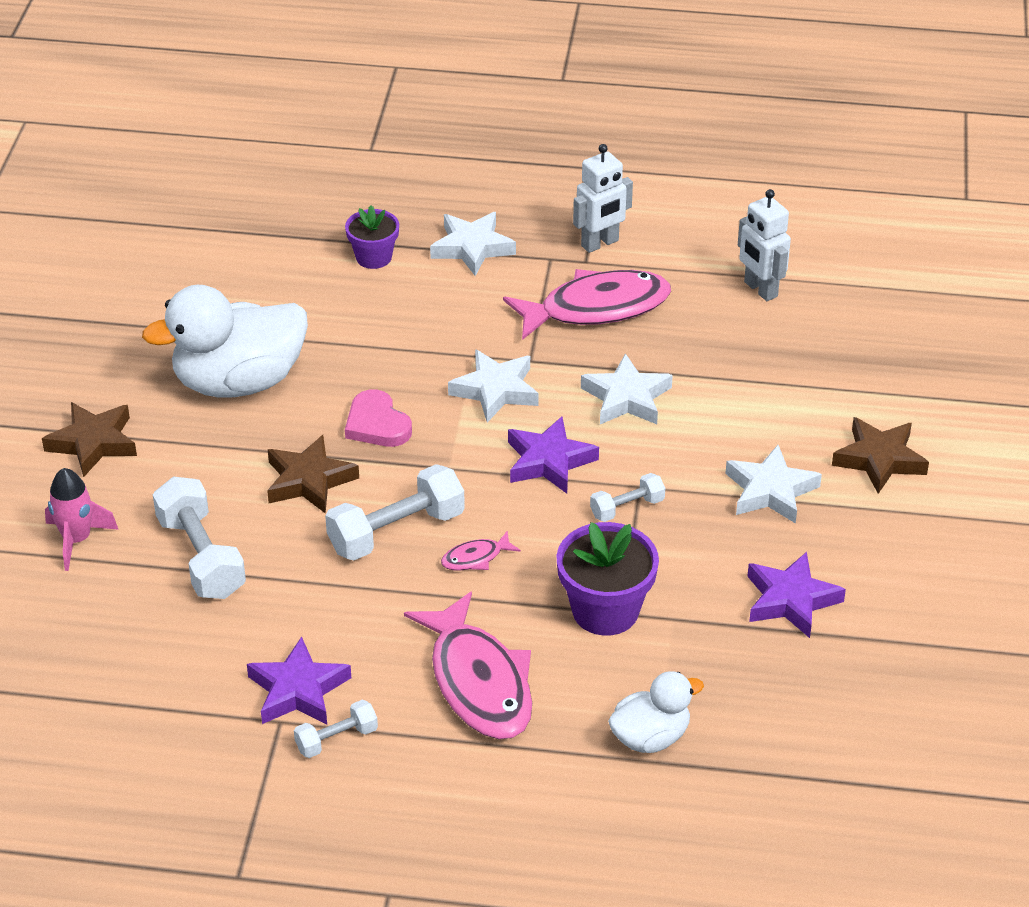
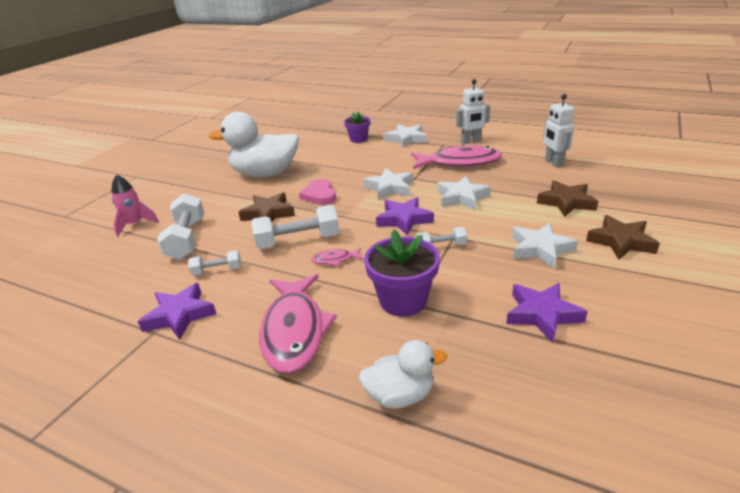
camera: 20 degrees right, 10 degrees down
brown star [42,402,137,477] -> brown star moved to [537,180,599,217]
white dumbbell [294,700,378,758] -> white dumbbell moved to [188,250,241,276]

